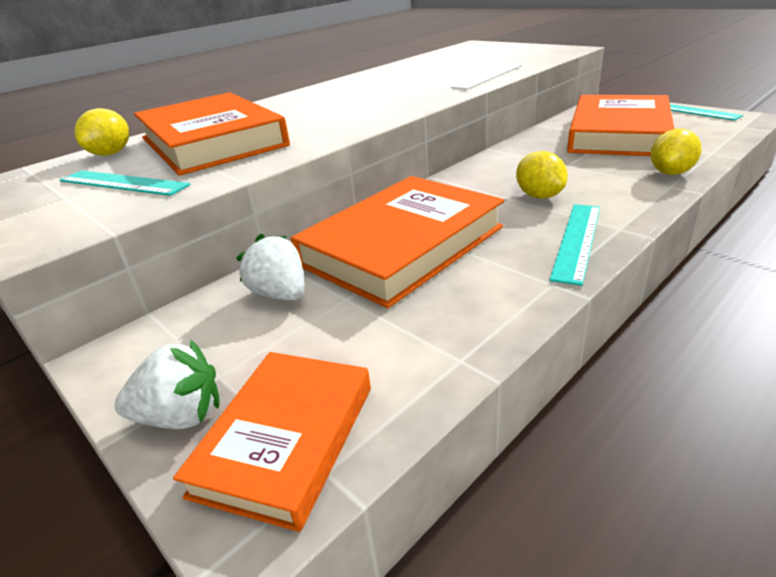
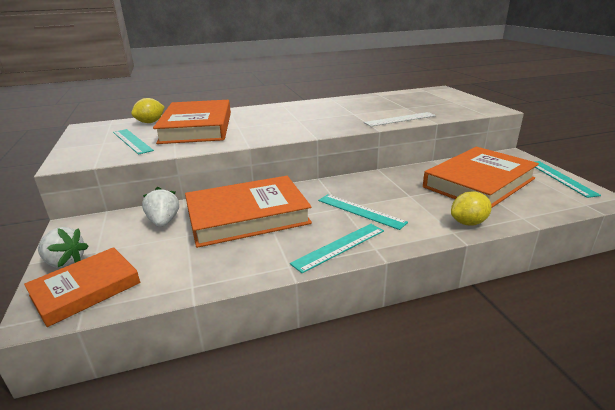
camera: 25 degrees right, 5 degrees down
yellow lemon [516,151,568,199] -> turquoise ruler [318,194,408,230]

